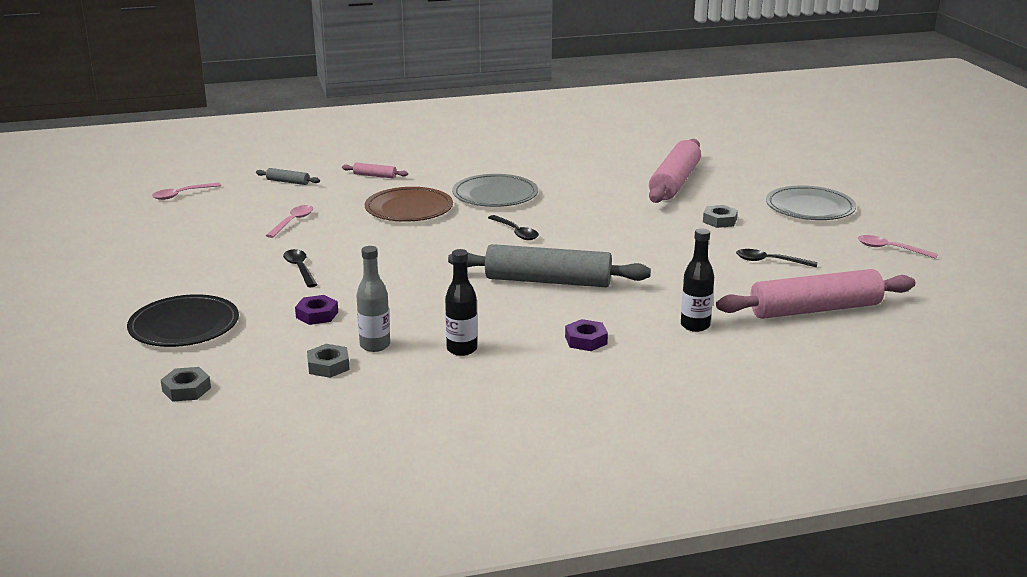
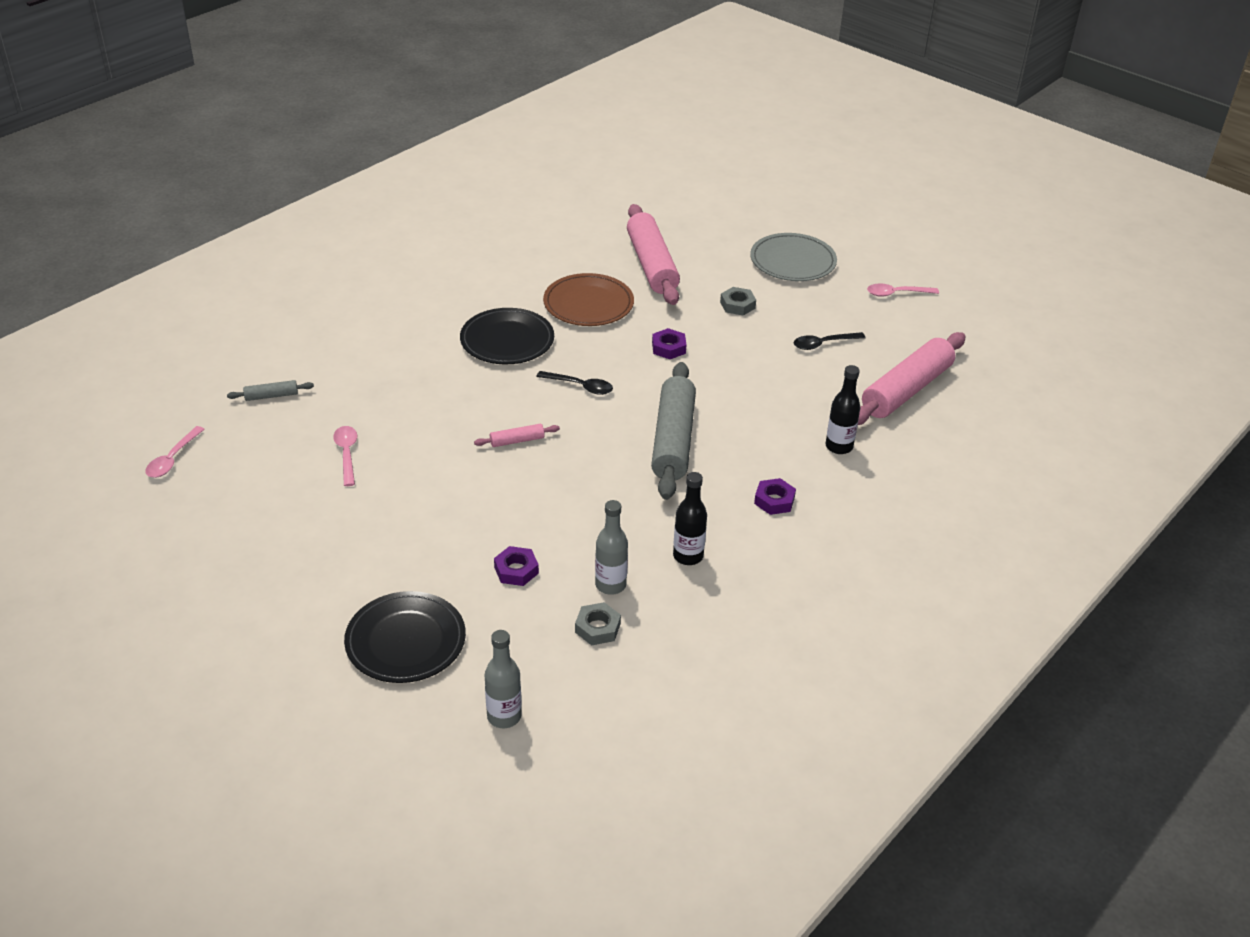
camera: 35 degrees left, 15 degrees up
grey nut [161,367,211,402] -> grey bottle [485,630,522,728]
black spoon [283,249,317,287] -> none
pink rolling pin [342,163,408,179] -> pink rolling pin moved to [474,424,560,447]
brown plate [365,187,453,222] -> brown plate moved to [543,273,634,326]
grey rolling pin [448,244,651,287] -> grey rolling pin turned 60 degrees counterclockwise [651,362,696,500]
grey plate [452,174,538,207] -> black plate [460,308,554,364]
none -> purple nut [652,328,686,359]

